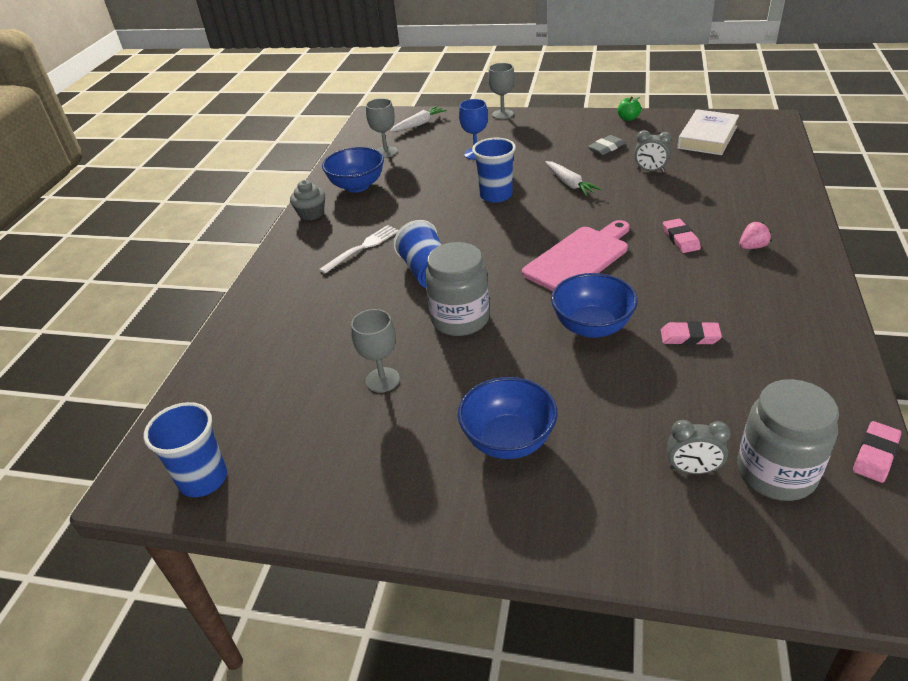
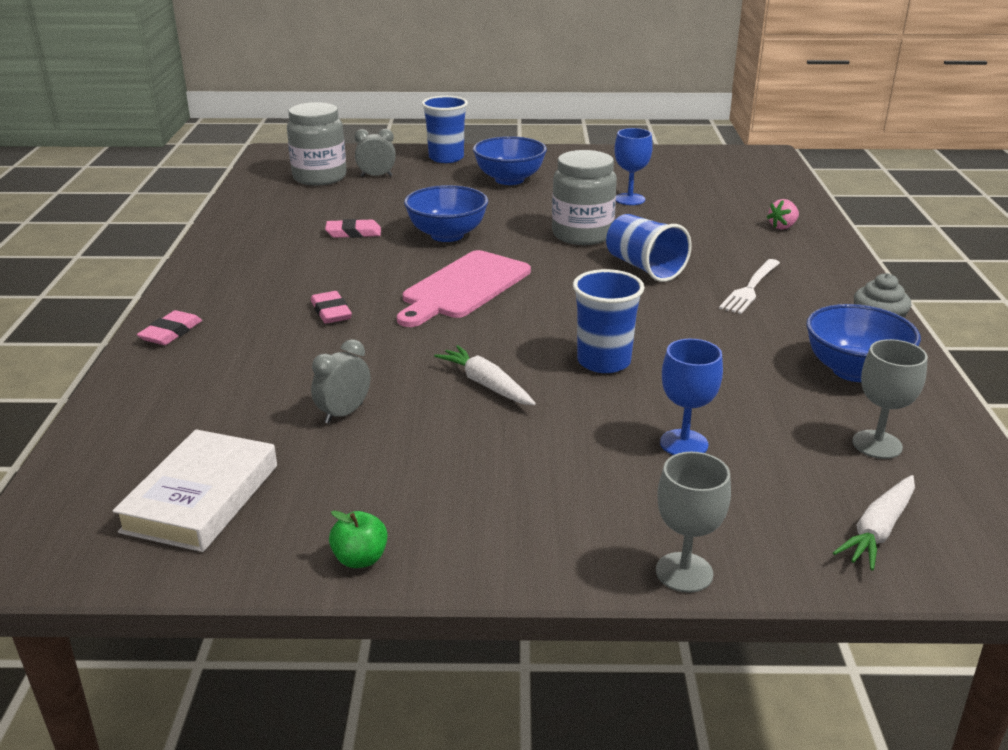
camera: 165 degrees right, 10 degrees down
blue cup [143,402,227,497] -> blue cup moved to [422,96,468,163]
grey goblet [351,309,400,392] -> blue goblet [614,128,653,205]
grey eraser [588,135,625,155] -> none
grey clock [634,130,672,172] -> grey clock turned 60 degrees counterclockwise [311,339,370,424]
pink strawberry [739,222,771,249] -> pink strawberry moved to [766,199,799,229]
pink eraser [853,421,901,483] -> pink eraser moved to [137,310,202,345]

